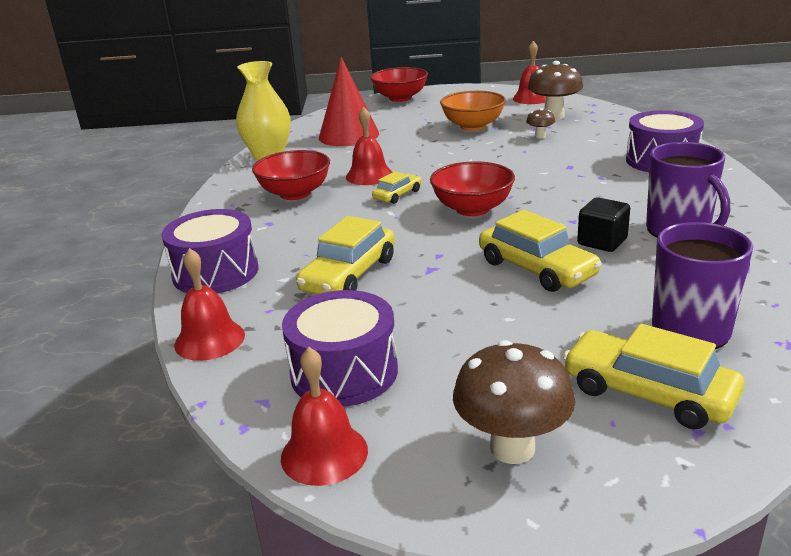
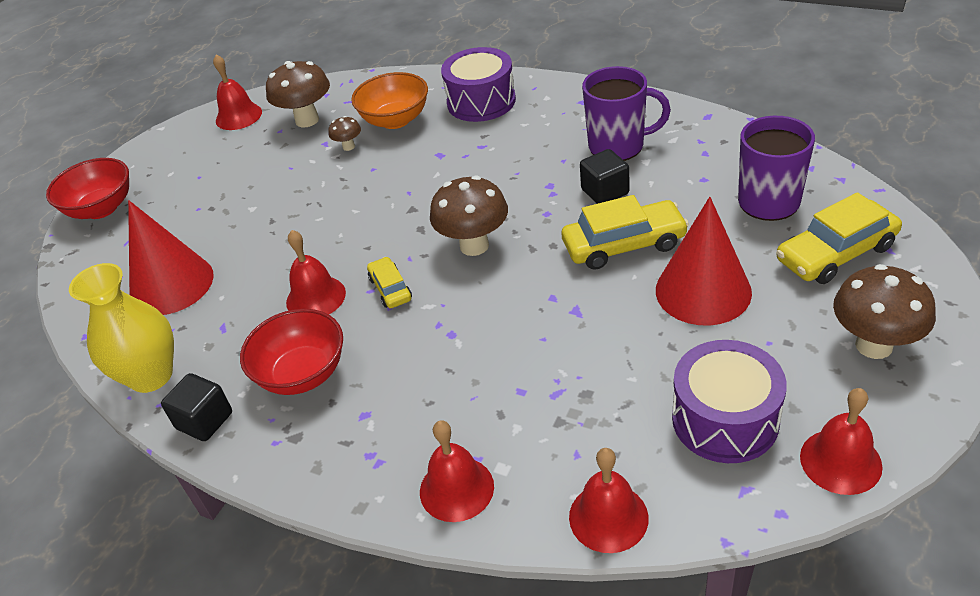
camera: 60 degrees left, 15 degrees up
purple drum [162,209,259,293] -> red bell [420,420,494,522]
yellow car [296,216,395,294] -> none
red bowl [430,161,515,216] -> brown mushroom [430,175,508,256]
orange bowl [440,91,506,131] -> orange bowl moved to [351,72,428,129]
none -> black cube [161,373,232,441]
none -> red cone [656,197,752,326]

